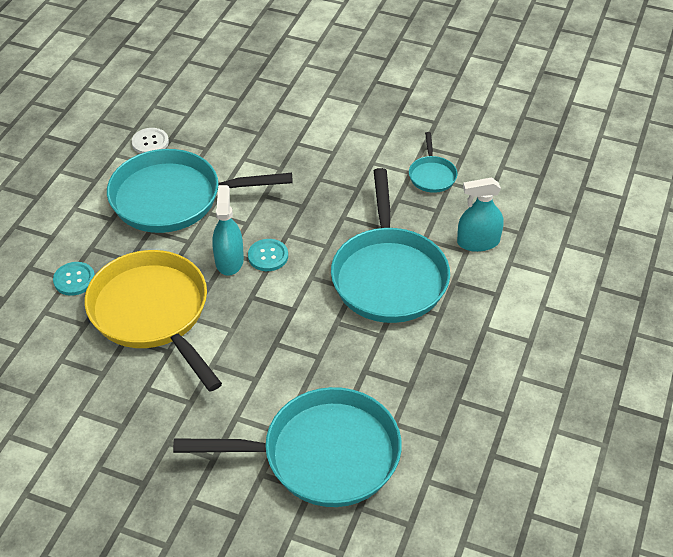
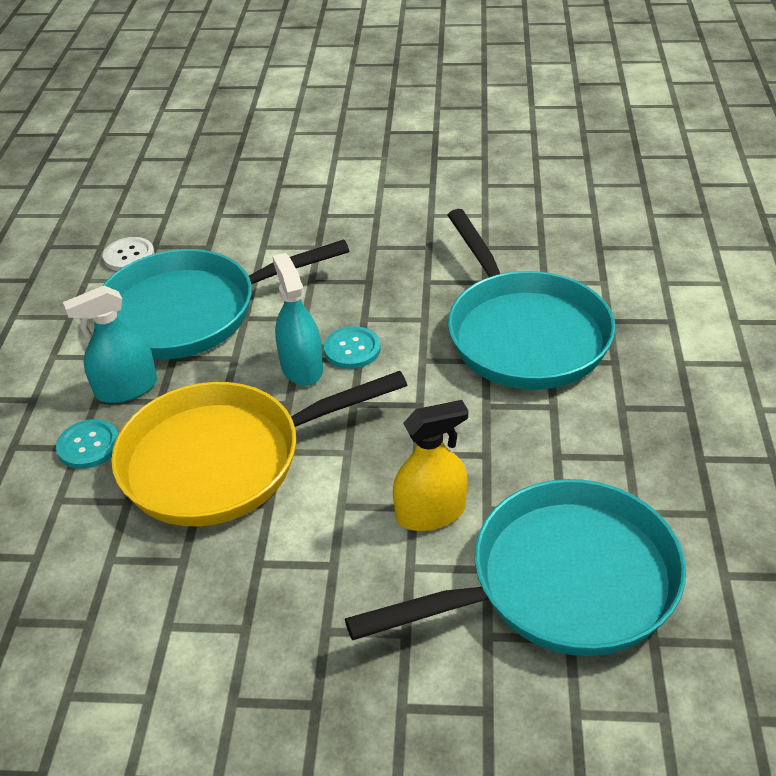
camera: 15 degrees left, 5 degrees down
yellow pan [85,250,222,391] -> yellow pan turned 60 degrees counterclockwise [111,371,407,526]
turquoise pan [409,132,457,193] -> none
turquoise spray bottle [457,177,504,252] -> turquoise spray bottle moved to [63,286,157,403]
none -> yellow spray bottle [393,400,468,531]

